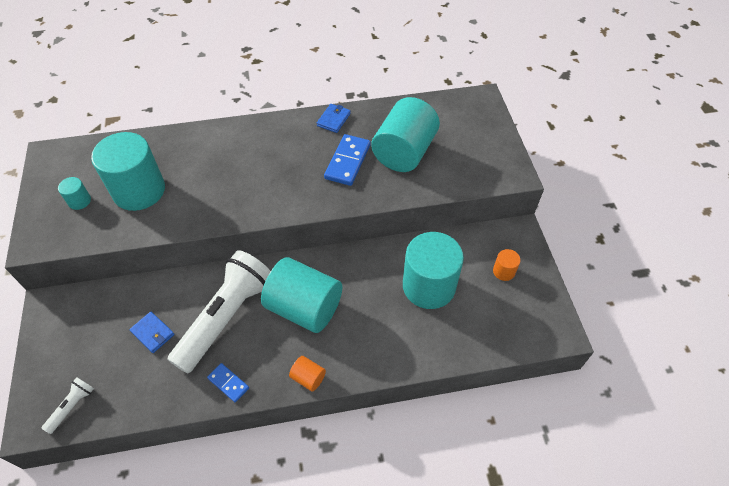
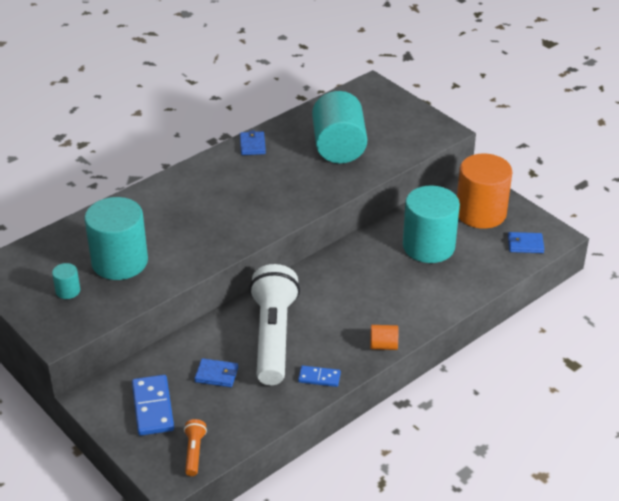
camera: 30 degrees left, 15 degrees down
white flashlight [42,377,94,434] -> orange flashlight [184,419,207,476]
turquoise cylinder [261,257,342,333] -> none
blue domino [324,134,371,186] -> blue domino moved to [132,375,174,436]
orange cylinder [493,249,521,281] -> orange cylinder [457,154,512,229], size x2.35
none -> blue wallet [508,232,544,253]

